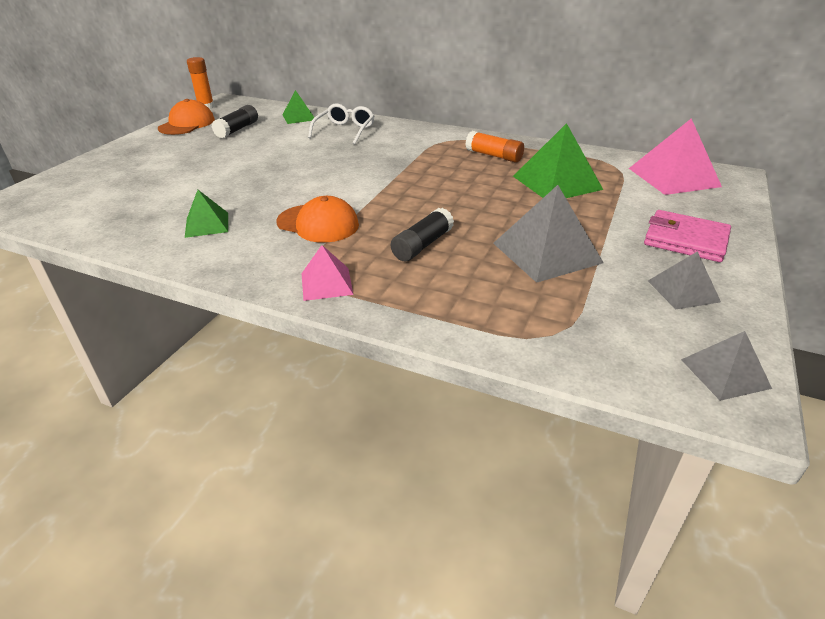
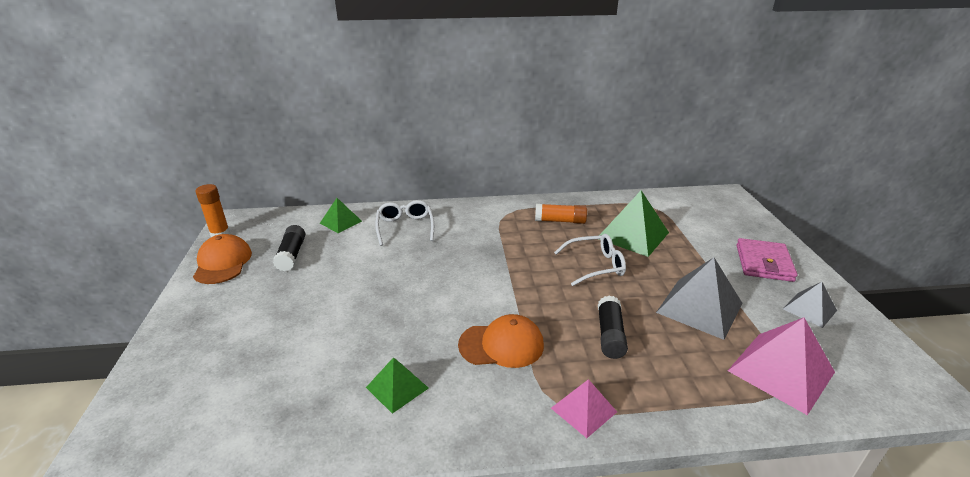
camera: 30 degrees left, 5 degrees down
pink pyramid [629,118,722,195] -> pink pyramid moved to [728,317,835,415]
pink wallet [644,210,731,262] -> pink wallet turned 75 degrees counterclockwise [736,238,798,282]
grey pyramid [681,331,772,401] -> none
none -> white glasses [554,234,626,286]

